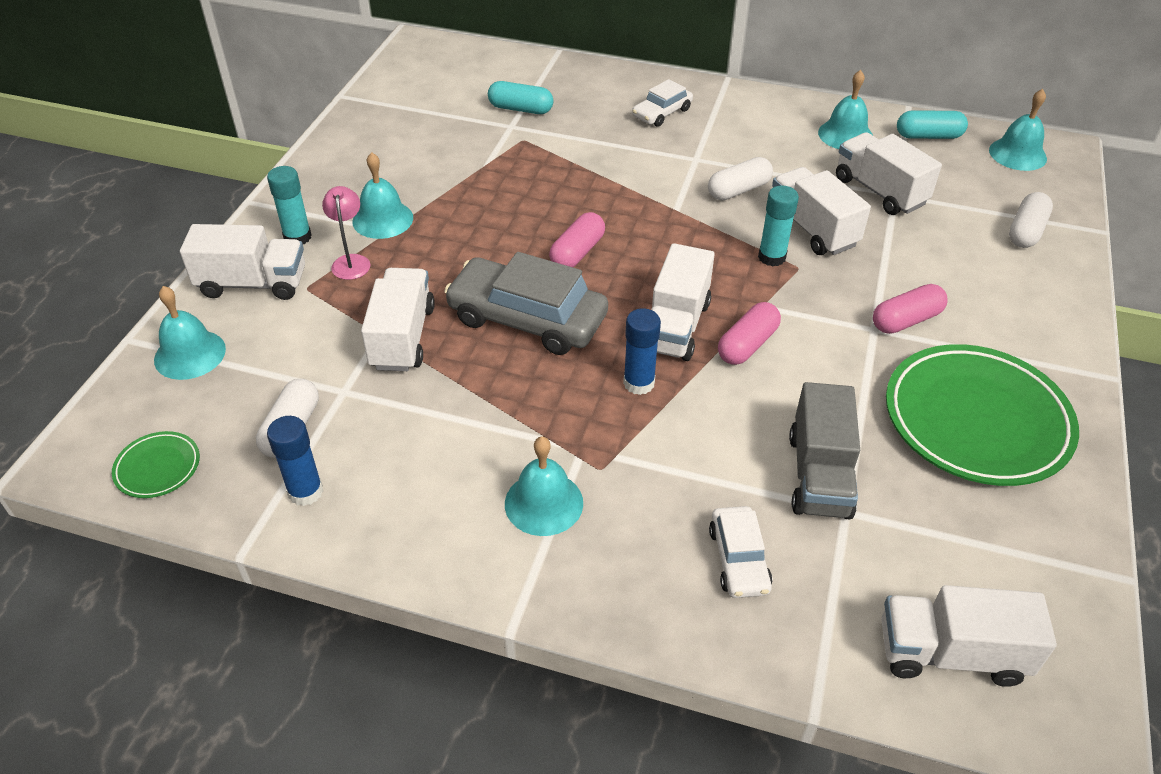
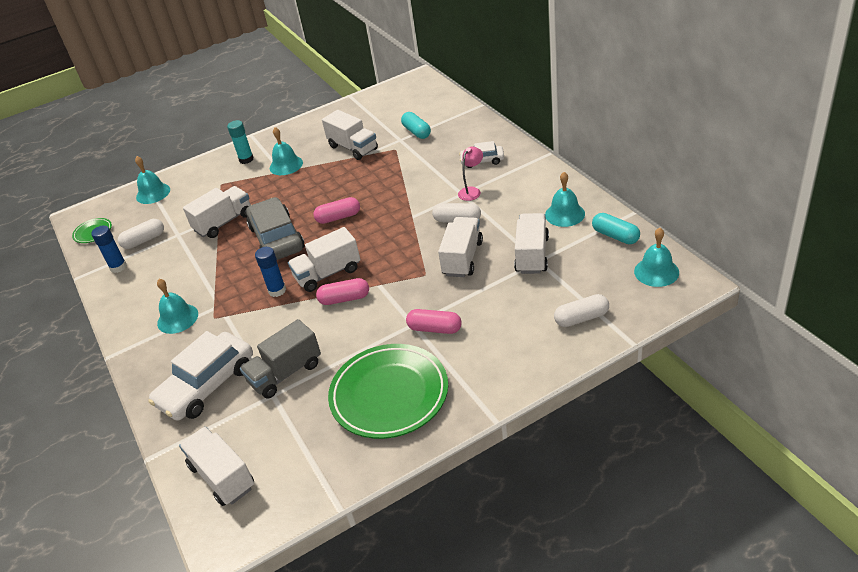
camera: 50 degrees right, 5 degrees down
white truck [180,224,305,300] -> white truck moved to [322,110,378,160]
pink lamp [322,186,370,280] -> pink lamp moved to [458,147,483,201]
white car [709,506,772,598] -> white car [148,331,253,421], size x1.89
turquoise glue stick [758,186,799,266] -> none

